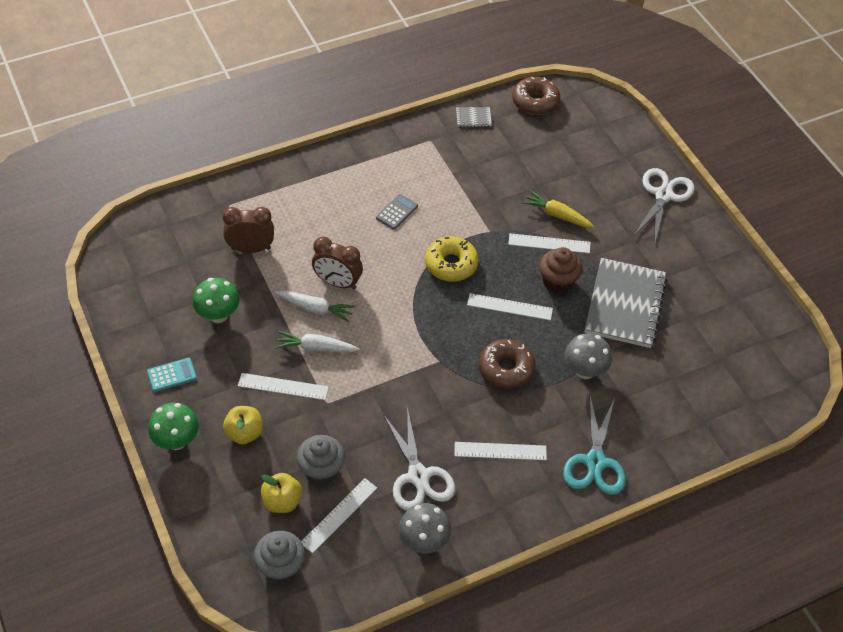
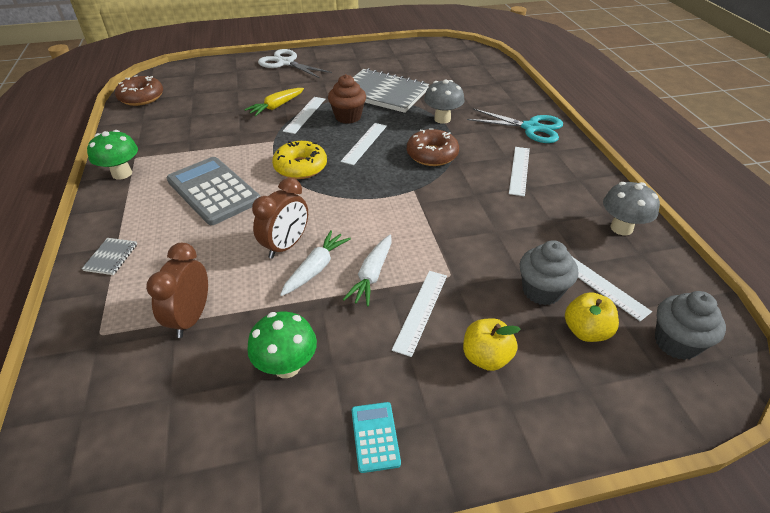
camera: 75 degrees left, 10 degrees down
green mushroom [148,403,199,450] -> green mushroom moved to [87,130,138,180]
grey calculator [376,194,418,230] -> grey calculator [167,157,261,225], size x2.14
white scissors [383,407,455,510] -> none
grey notebook [456,107,492,127] -> grey notebook moved to [82,238,137,275]

